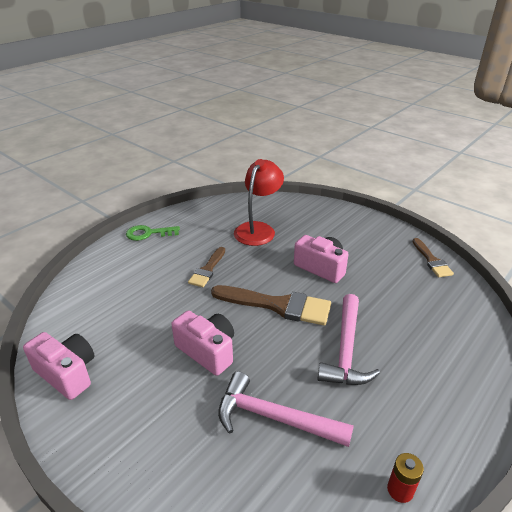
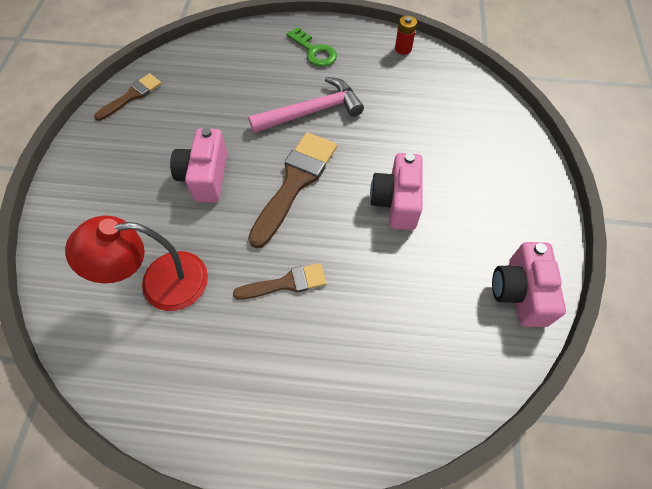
camera: 125 degrees left, 25 degrees up
green key [126,225,180,241] -> green key moved to [286,27,337,67]
brown brush [211,285,331,325] -> brown brush turned 45 degrees clockwise [248,132,337,249]
pink hammer [218,371,354,447] -> none

